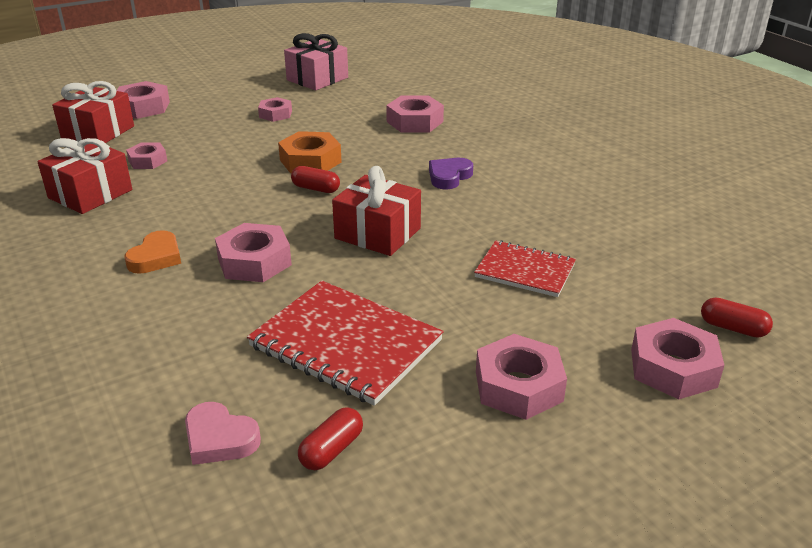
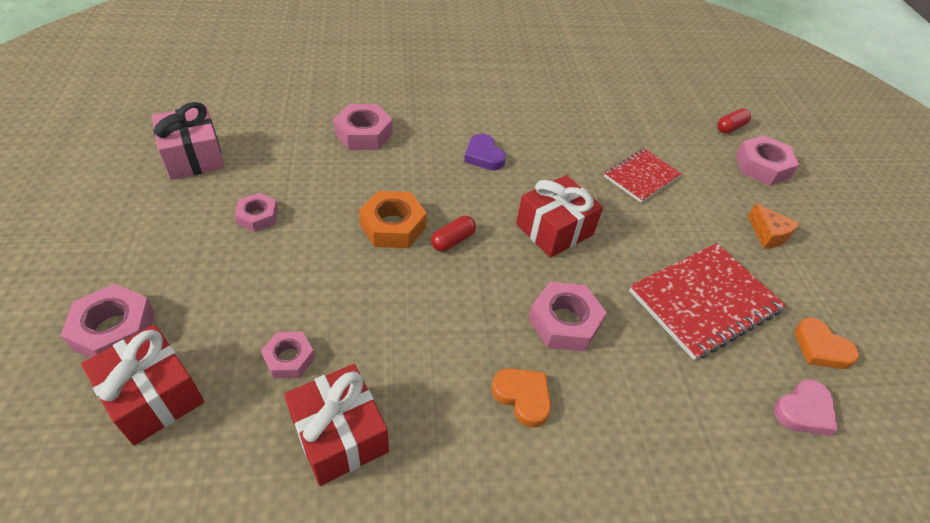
camera: 70 degrees left, 15 degrees up
red capsule [298,407,363,470] -> orange heart [794,318,859,369]
pink nut [476,334,567,420] -> orange cheese [748,204,800,249]

